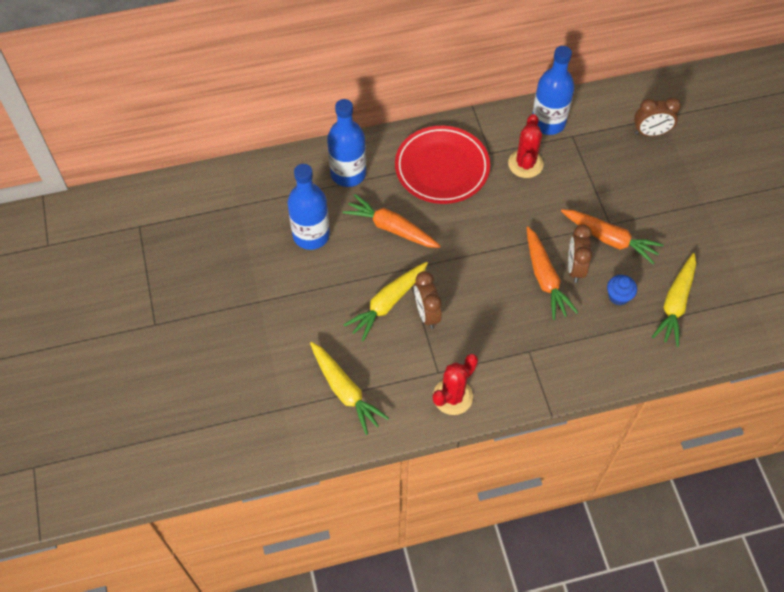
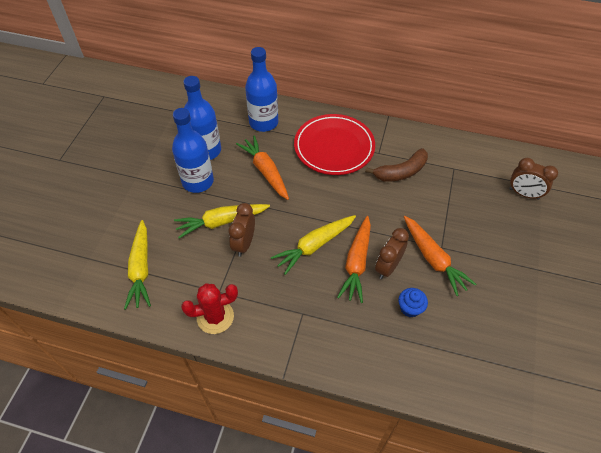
camera: 30 degrees right, 5 degrees down
red cactus [508,114,544,178] -> brown banana [365,148,428,182]
blue bottle [532,46,575,135] -> blue bottle moved to [172,108,214,193]
yellow carrot [652,253,696,347] -> yellow carrot moved to [271,215,356,275]

